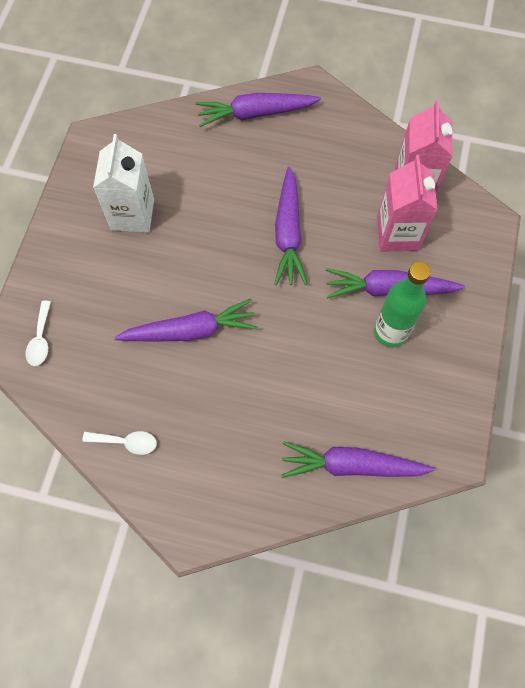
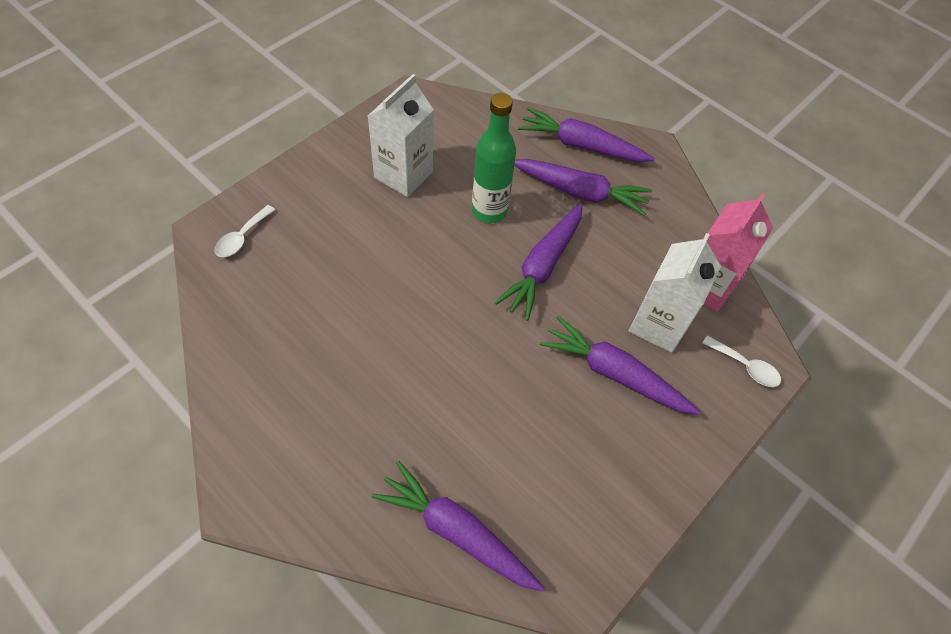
camera: 25 degrees right, 10 degrees down
white spoon [82,431,157,455] -> white spoon moved to [702,335,781,387]
purple carrot [114,299,258,341] -> purple carrot moved to [514,159,652,215]
green bottle [374,261,431,347] -> green bottle moved to [472,93,516,223]
pink carton [377,155,438,251] -> white carton [629,233,721,353]

